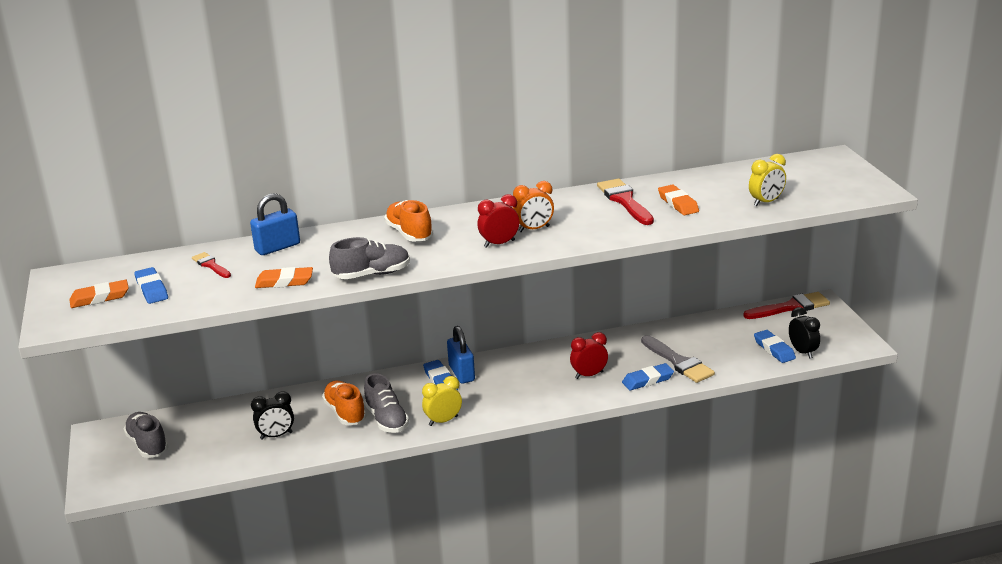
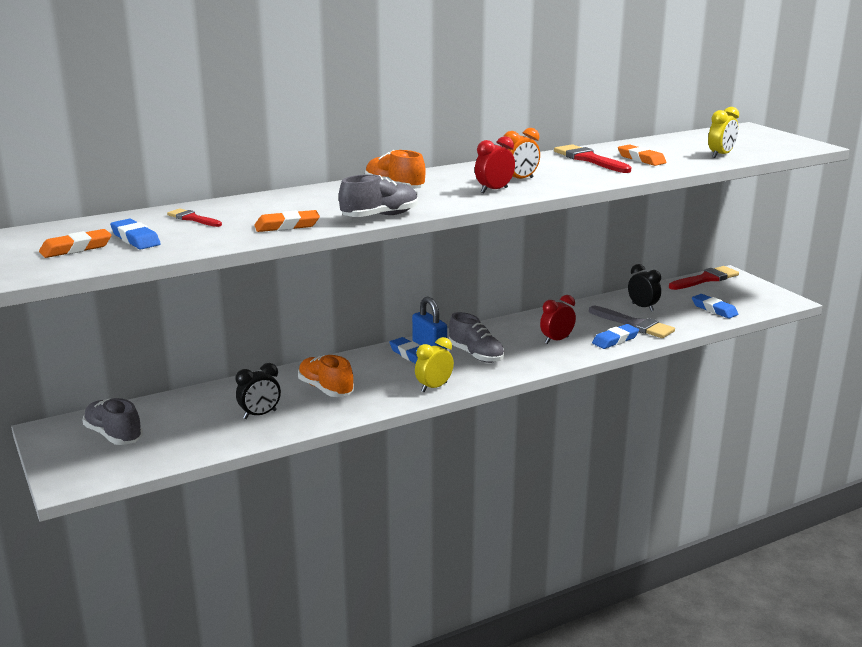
camera: 15 degrees left, 5 degrees down
blue padlock [250,193,300,255] -> none
grey shoe [364,373,409,433] -> grey shoe moved to [449,312,505,363]
black clock [789,307,820,359] -> black clock moved to [628,264,661,312]

